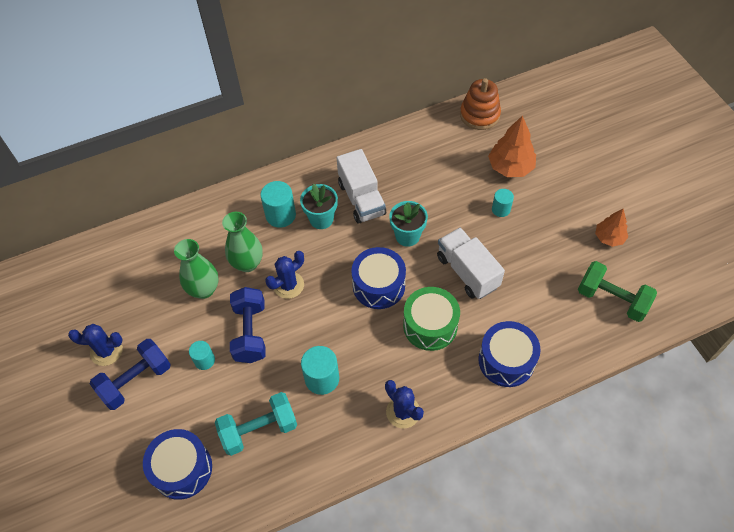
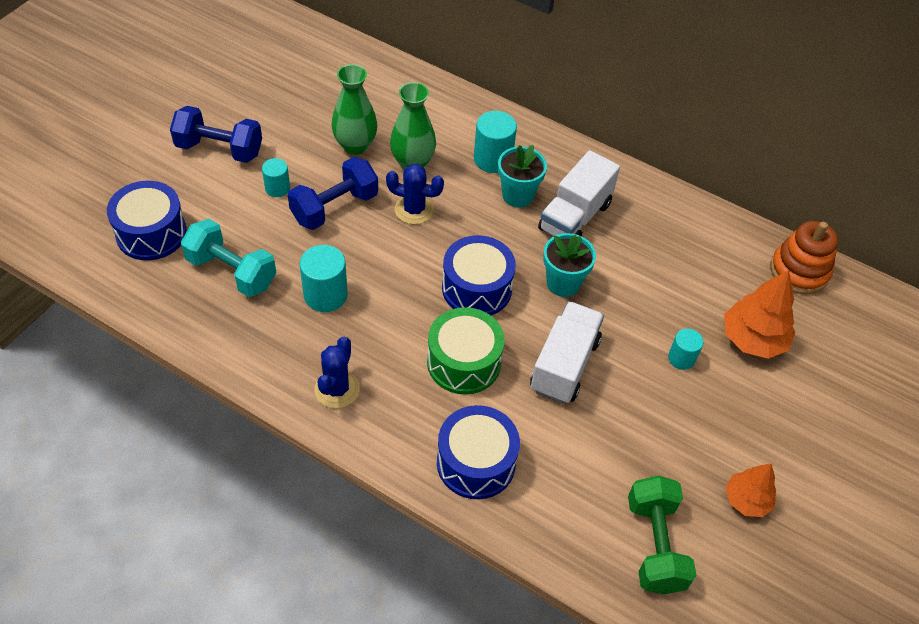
camera: 50 degrees right, 5 degrees down
blue cactus [68,324,123,366] -> none

